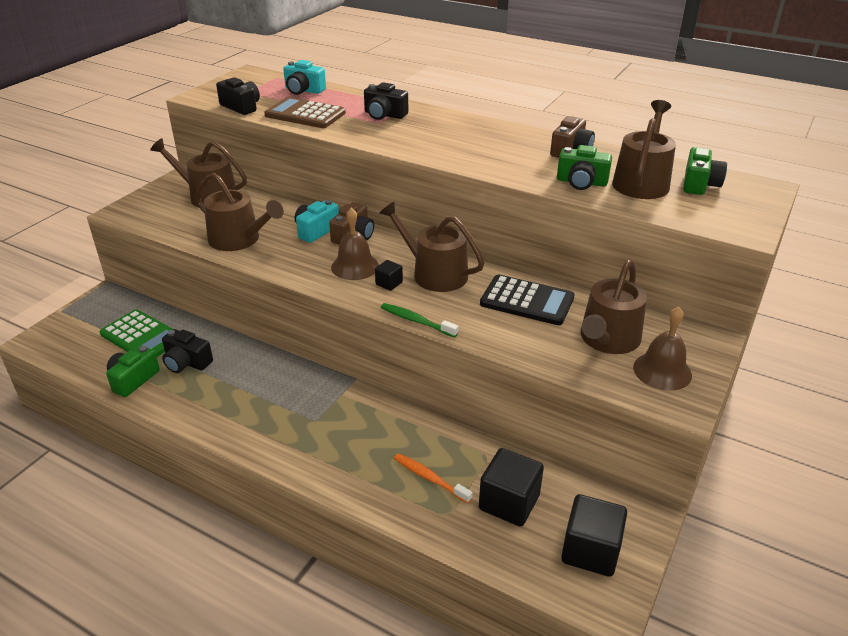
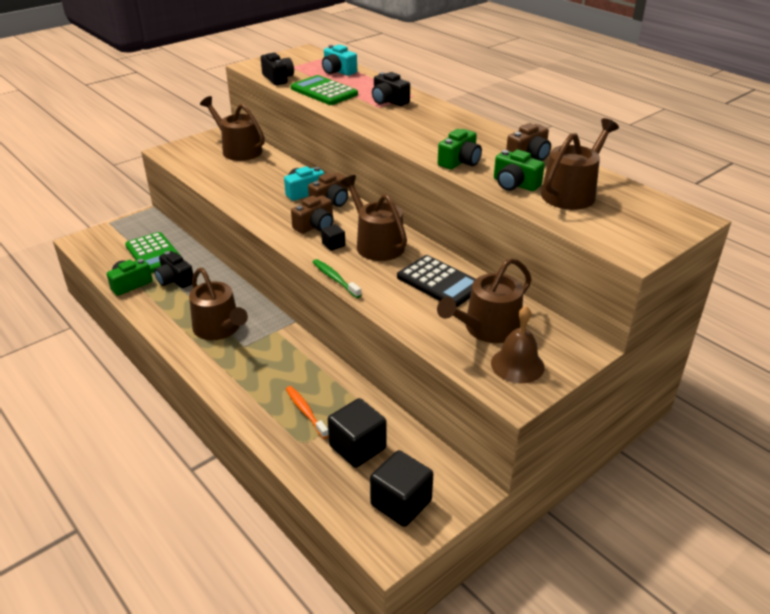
camera: 20 degrees right, 0 degrees up
brown watering can [195,173,284,251] -> brown watering can moved to [189,268,248,340]
brown calculator [264,97,346,128] -> green calculator [291,75,358,105]
brown bell [331,208,379,280] -> brown camera [291,195,334,234]
green camera [683,147,727,195] -> green camera moved to [438,129,482,170]

